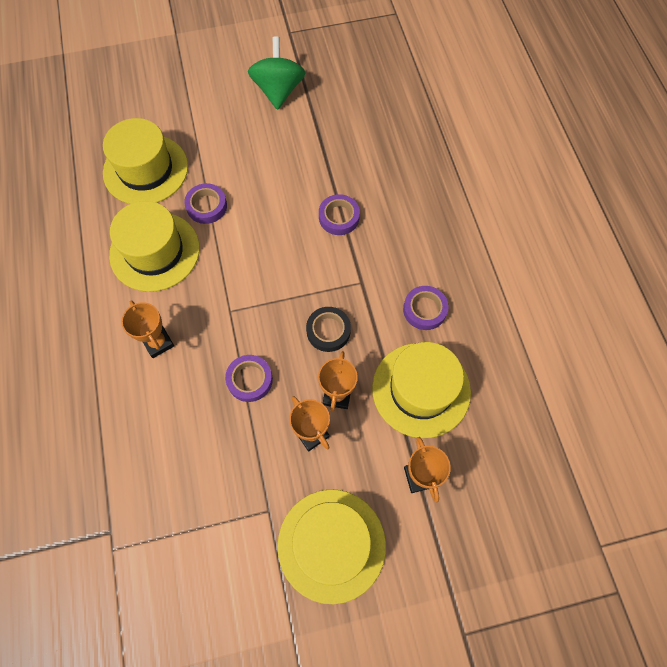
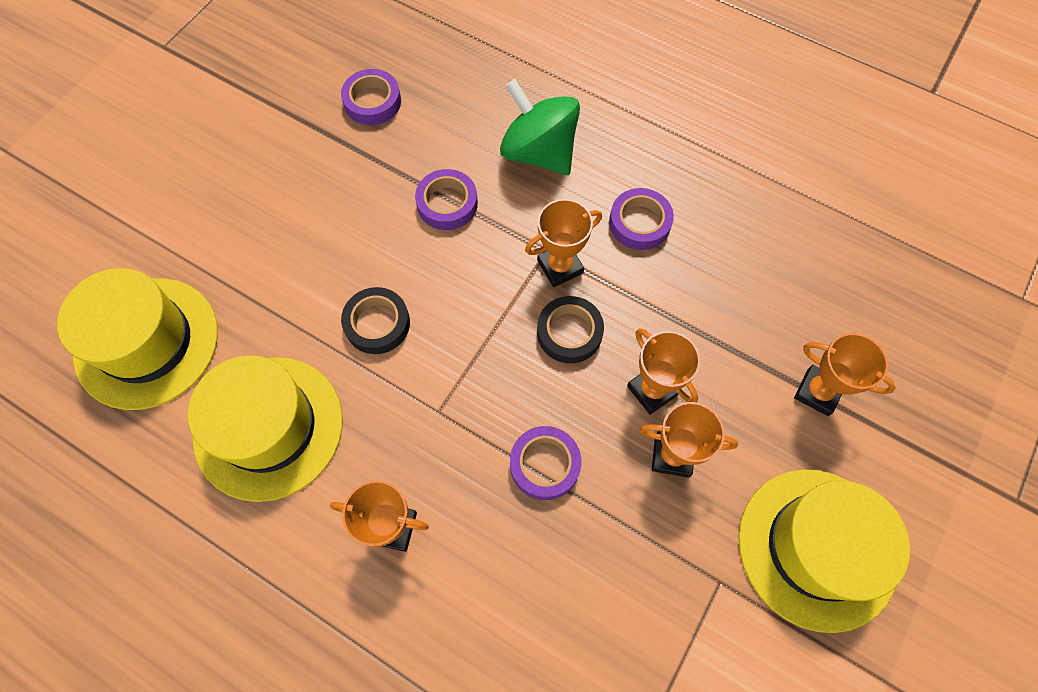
camera: 45 degrees left, 0 degrees up
purple tape [184,183,227,224] -> purple tape moved to [341,69,401,125]
green spinning top [248,36,306,110] -> green spinning top moved to [500,79,580,175]
yellow hat [372,342,471,438] -> none
none -> black tape [341,287,410,354]
none -> orange trophy [525,199,602,287]

